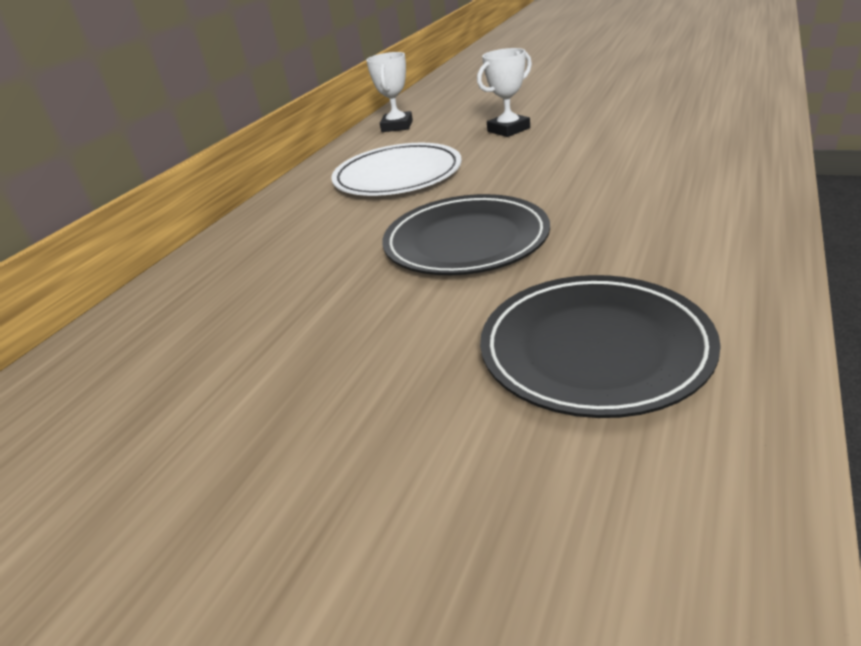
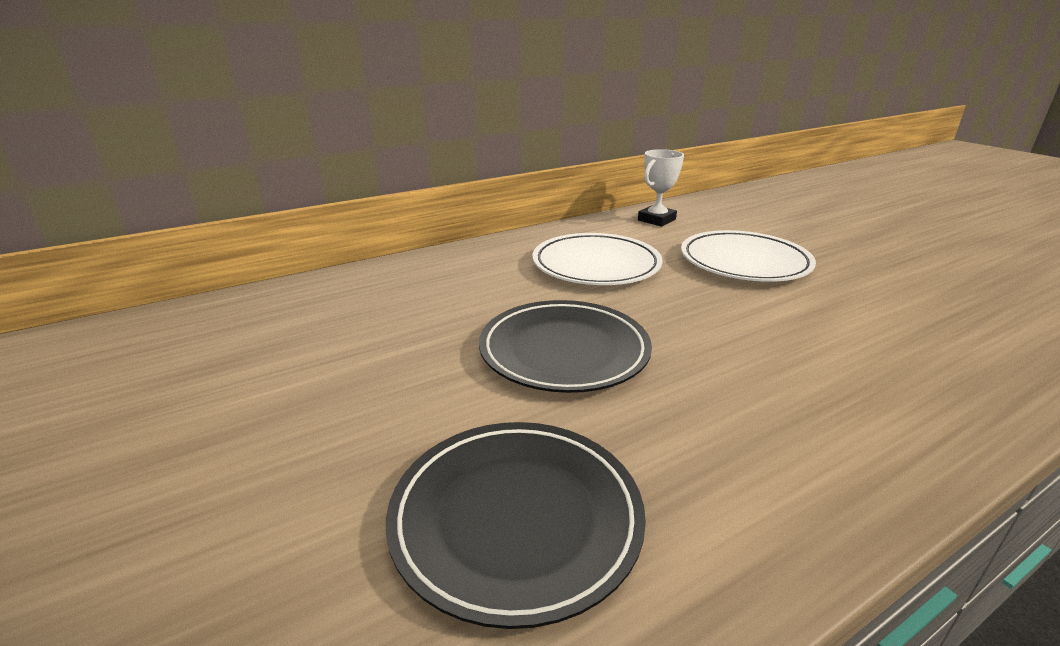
camera: 30 degrees right, 5 degrees down
white trophy [477,48,532,137] -> white plate [681,230,816,282]

